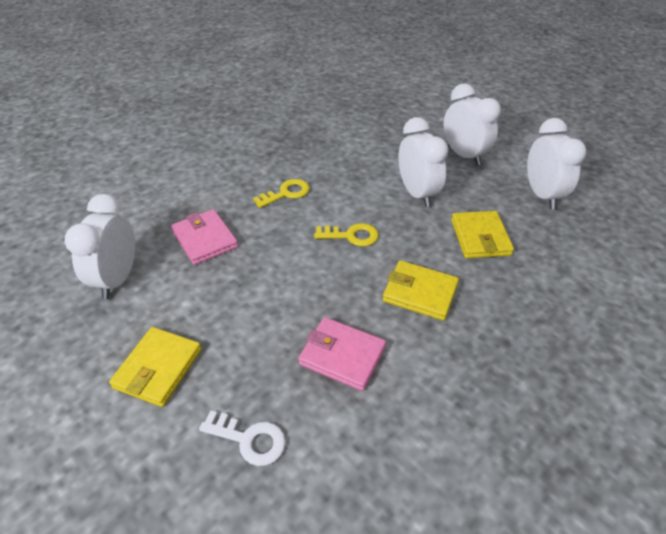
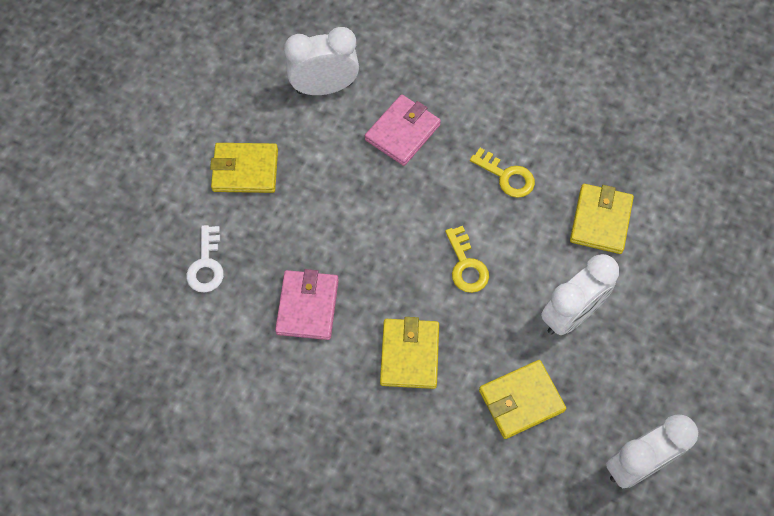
camera: 70 degrees right, 20 degrees up
white clock [443,83,501,166] -> none
none -> yellow wallet [570,184,634,254]

